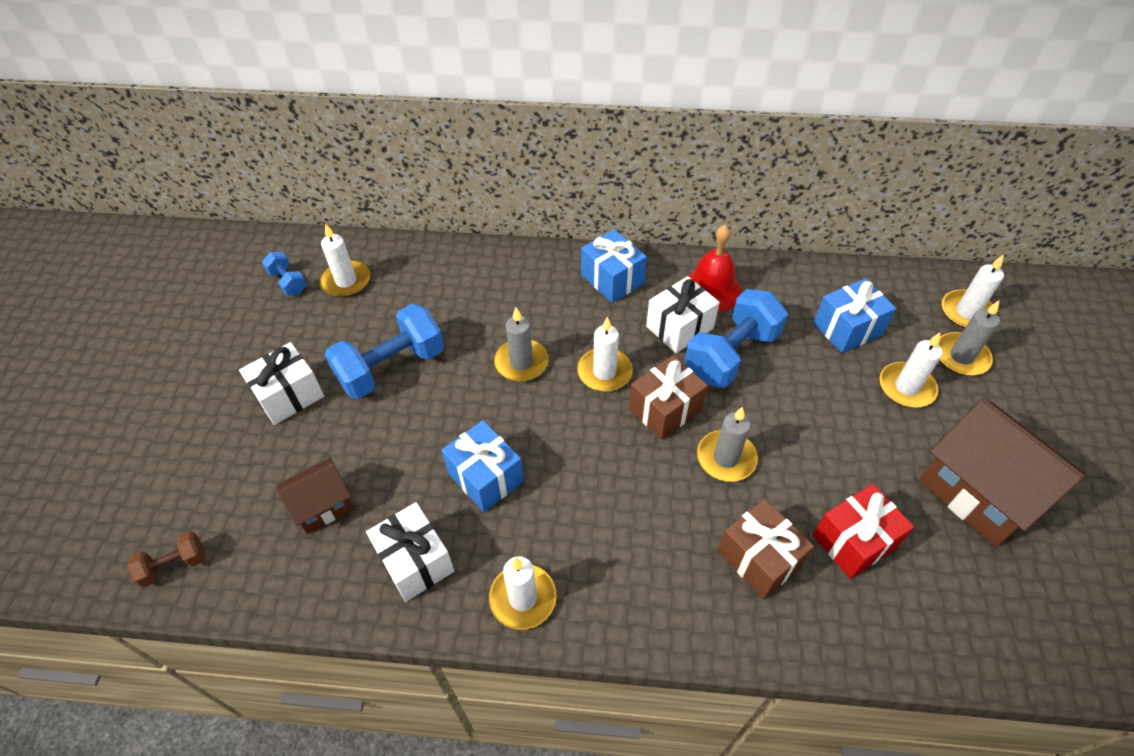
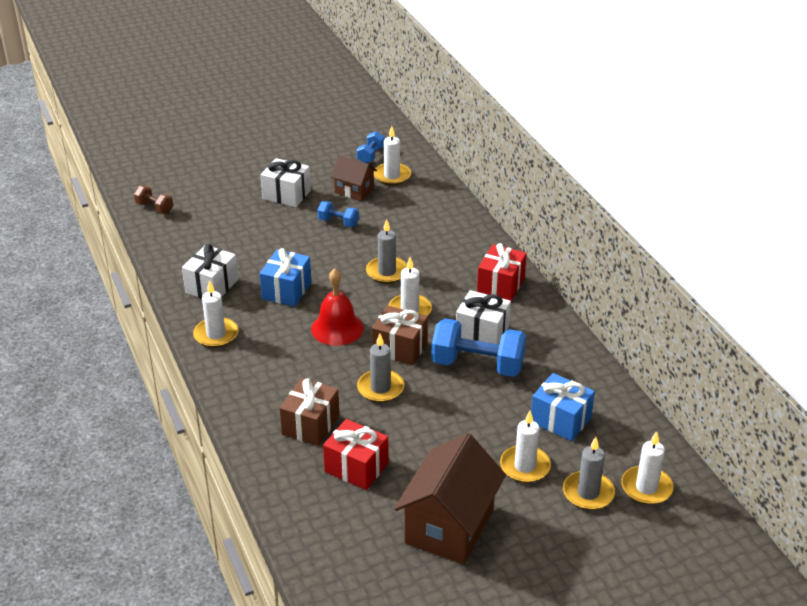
camera: 60 degrees right, 15 degrees down
brown house [277,458,354,534] -> brown house moved to [331,155,377,201]
blue dumbbell [325,304,444,399] -> blue dumbbell [318,201,359,227], size x0.50
blue gift [581,229,647,303] -> red gift [477,243,527,301]
red bell [688,225,742,312] -> red bell moved to [311,269,364,346]

